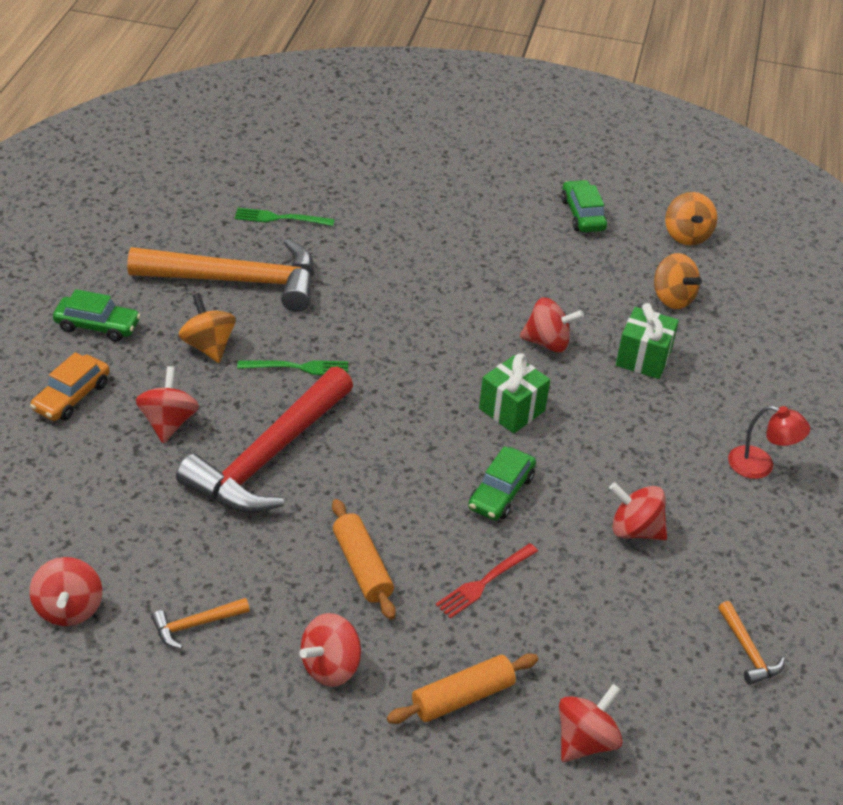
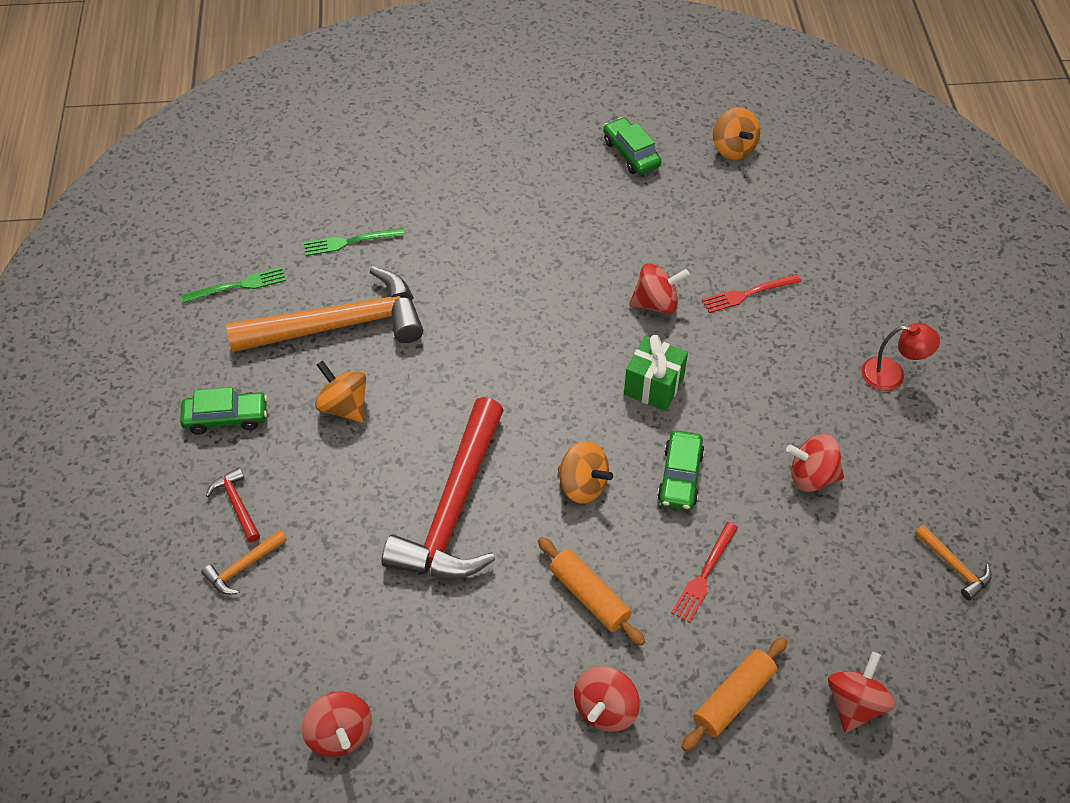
camera: 15 degrees left, 10 degrees up
orange car [30,352,110,421] -> red hammer [206,467,260,542]
red spinning top [136,366,199,443] -> none
orange hammer [151,598,250,649] -> orange hammer moved to [202,530,287,595]
green fork [237,360,348,375] -> green fork moved to [181,267,286,303]
green gift [616,303,679,379] -> red fork [702,274,801,313]
orange spinning top [654,253,702,309] -> orange spinning top moved to [558,441,613,504]

